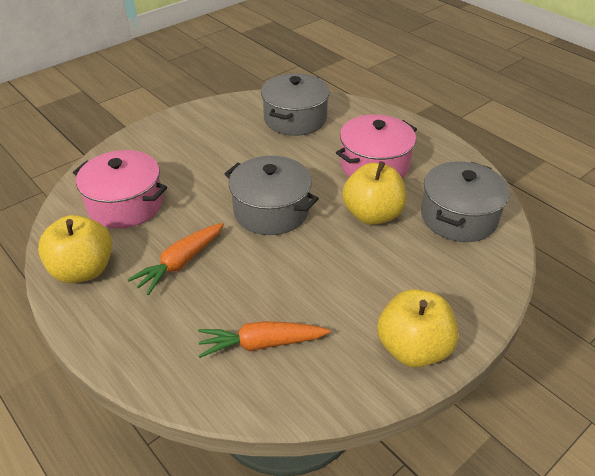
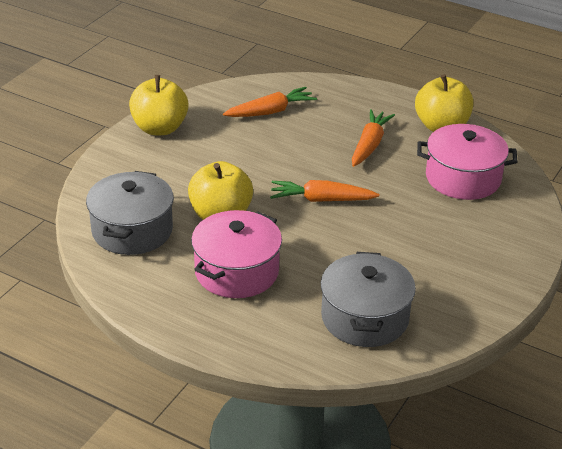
camera: 160 degrees right, 5 degrees down
grey pot [225,156,319,235] -> orange carrot [270,180,379,202]

